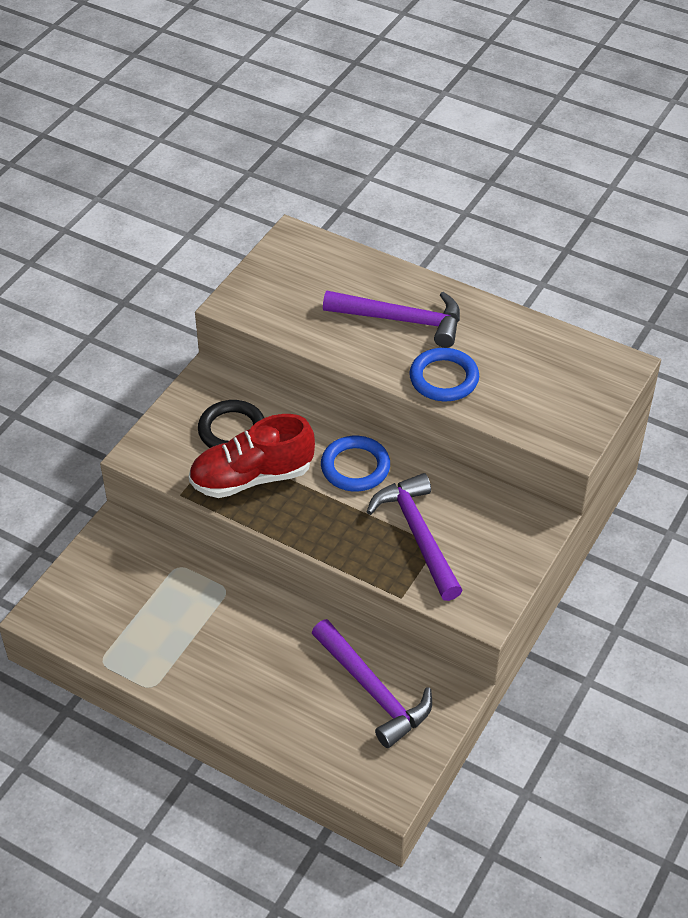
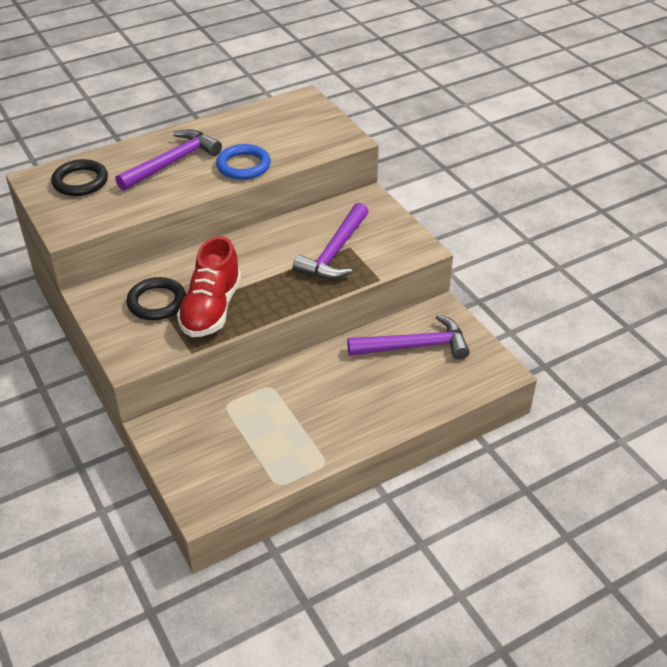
camera: 60 degrees left, 5 degrees down
blue ring [321,436,390,491] -> none
purple hammer [367,473,463,601] -> purple hammer turned 75 degrees counterclockwise [293,203,369,279]
none -> black ring [51,159,108,196]

